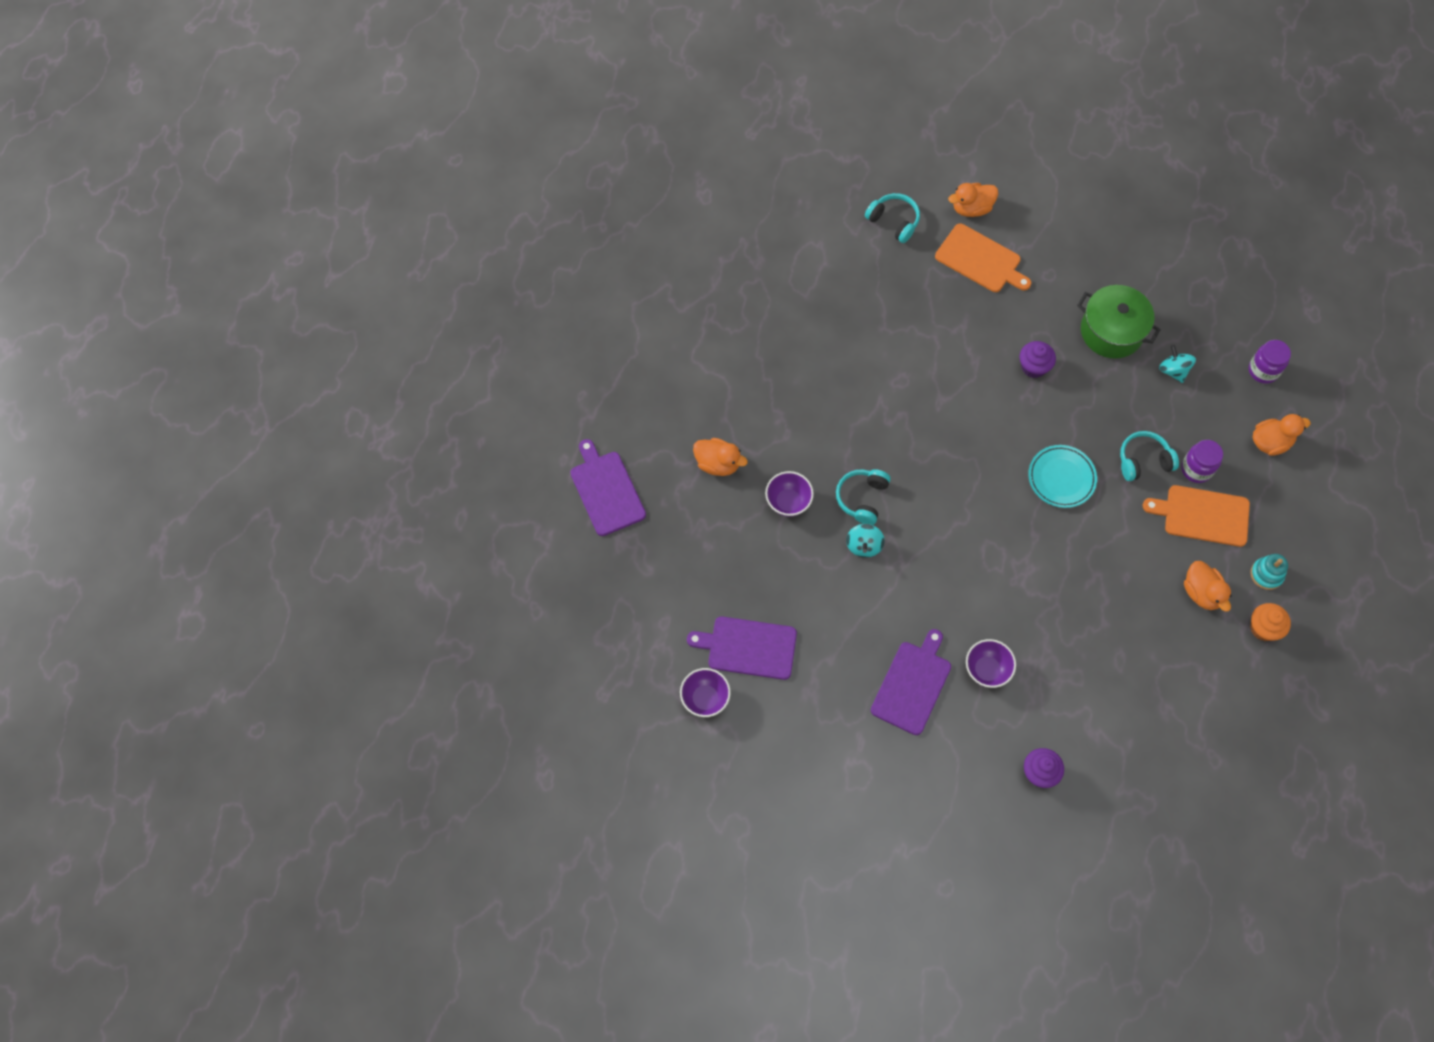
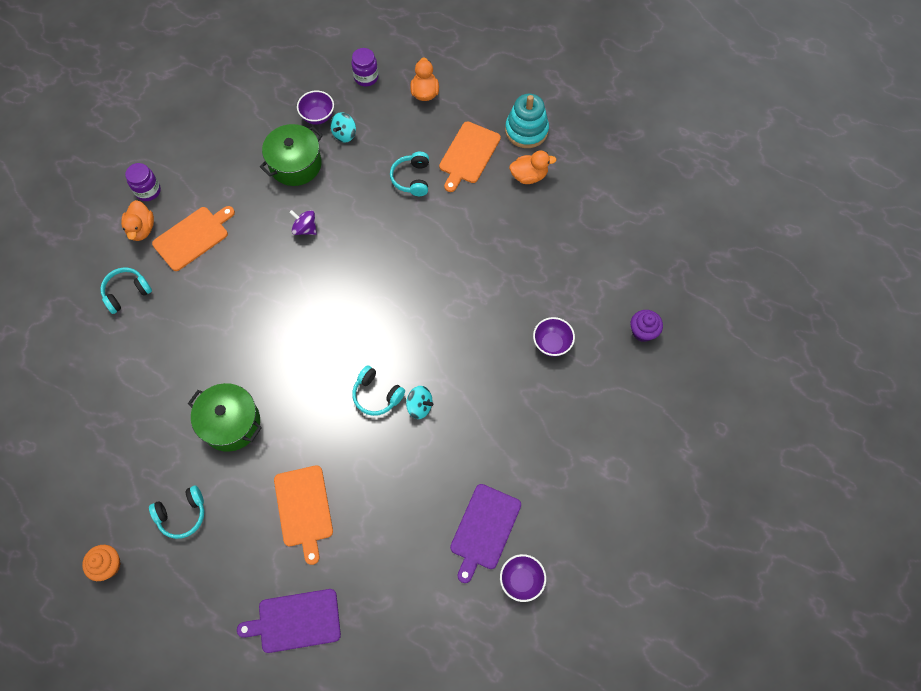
camera: 75 degrees left, 0 degrees up
orange duck [693,438,748,476] -> orange cutting board [274,465,333,565]
purple bowl [765,471,814,517] -> purple bowl moved to [297,91,334,125]
purple cutting board [871,629,951,735] -> none
purple cupcake [1020,341,1056,378] -> purple spinning top [289,210,317,235]
turquoise plate [1028,445,1097,508] -> none
turquoise spinning top [1159,345,1196,383] -> turquoise spinning top turned 45 degrees counterclockwise [331,112,356,143]
purple jar [1181,440,1223,483] -> purple jar moved to [125,163,161,201]
turquoise stacking toy [1250,554,1288,590] -> turquoise stacking toy [505,94,549,148], size x1.72
orange cupcake [1250,603,1291,641] -> orange cupcake moved to [82,545,121,581]
none -> turquoise headphones [149,485,204,539]
none -> green pot [188,383,262,452]

